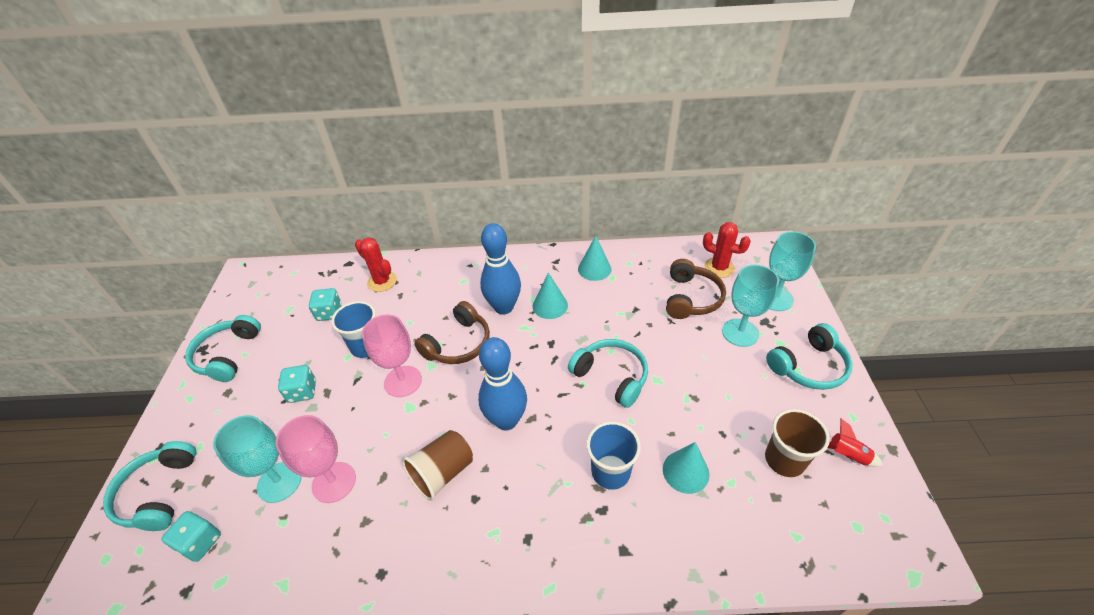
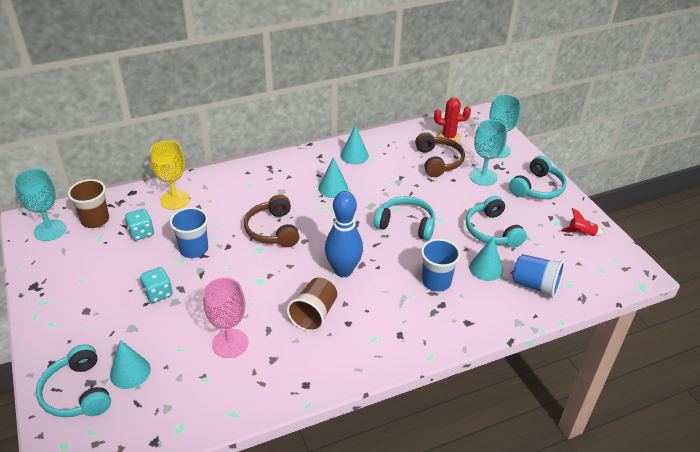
camera: 25 degrees left, 5 degrees down
turquoise dice [161,511,221,562] -> none
turquoise headphones [185,315,261,382] -> turquoise headphones moved to [466,196,527,248]
turquoise goblet [213,415,301,503] -> turquoise goblet moved to [14,169,66,241]
red cactus [355,237,397,292] -> yellow goblet [150,140,190,210]
pink goblet [362,314,422,397] -> none
brown headphones [414,301,490,364] -> brown headphones turned 150 degrees clockwise [244,195,299,247]
blue bowling pin [480,223,521,315] -> none
brown cup [765,409,830,477] -> brown cup moved to [68,179,109,228]
none -> turquoise cone [110,340,151,389]
none -> blue cup [513,254,565,298]

